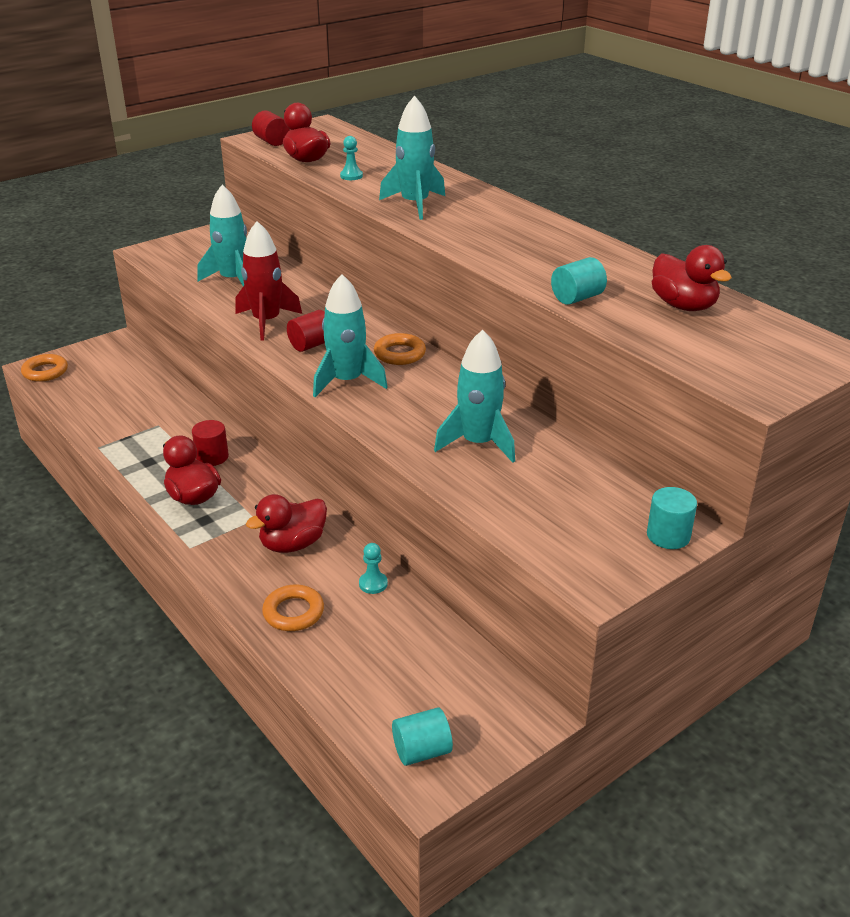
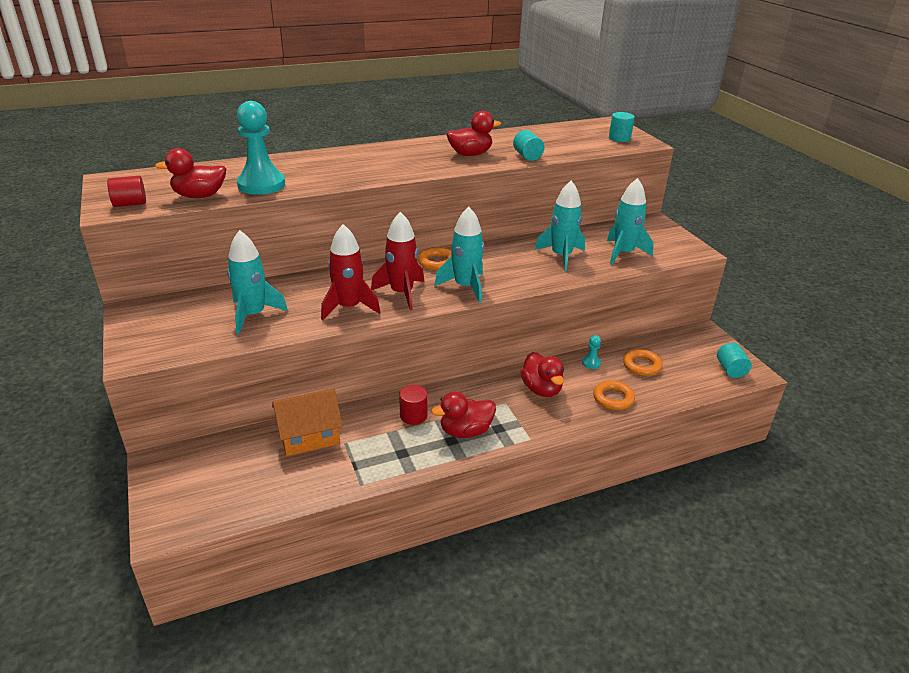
camera: 75 degrees left, 0 degrees up
orange ring [21,354,68,382] -> orange ring moved to [623,349,663,376]
red cylinder [287,310,325,352] -> red rocket [371,212,424,310]
turquoise pawn [340,136,363,180] -> turquoise pawn [237,101,285,195], size x2.35
turquoise rocket [379,95,445,220] -> turquoise rocket moved to [607,178,654,265]
turquoise cylinder [647,487,697,549] -> turquoise cylinder moved to [609,112,635,142]
red duck [652,245,732,311] -> red duck moved to [447,111,501,156]
none -> orange house [272,388,343,456]

